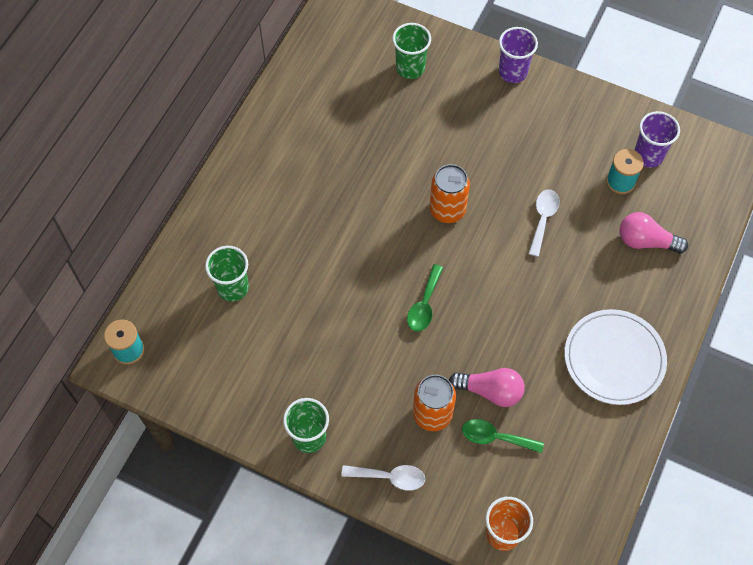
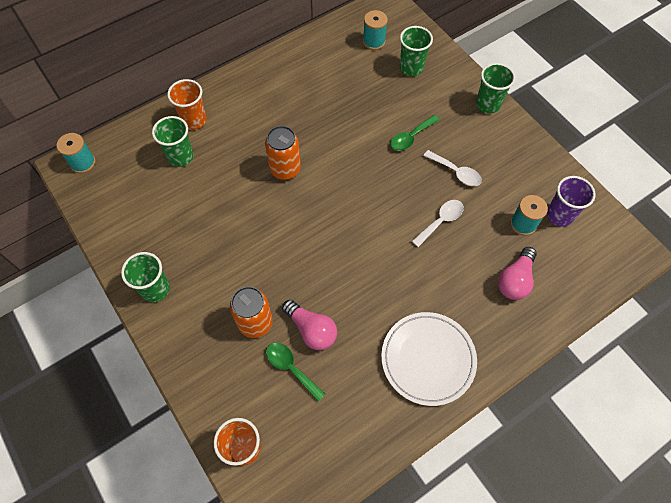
camera: 30 degrees right, 0 degrees up
white spoon [341,465,425,491] -> white spoon moved to [424,150,482,186]
green spoon [407,264,443,332] -> green spoon moved to [391,115,440,151]
orange can [430,164,470,223] -> orange can moved to [265,126,301,180]
purple cup [499,27,538,83] -> green cup [476,63,515,114]
pink light bulb [620,212,688,254] -> pink light bulb turned 105 degrees counterclockwise [498,247,537,300]
none -> orange cup [167,79,207,130]
none -> turquoise spool [363,10,388,50]

